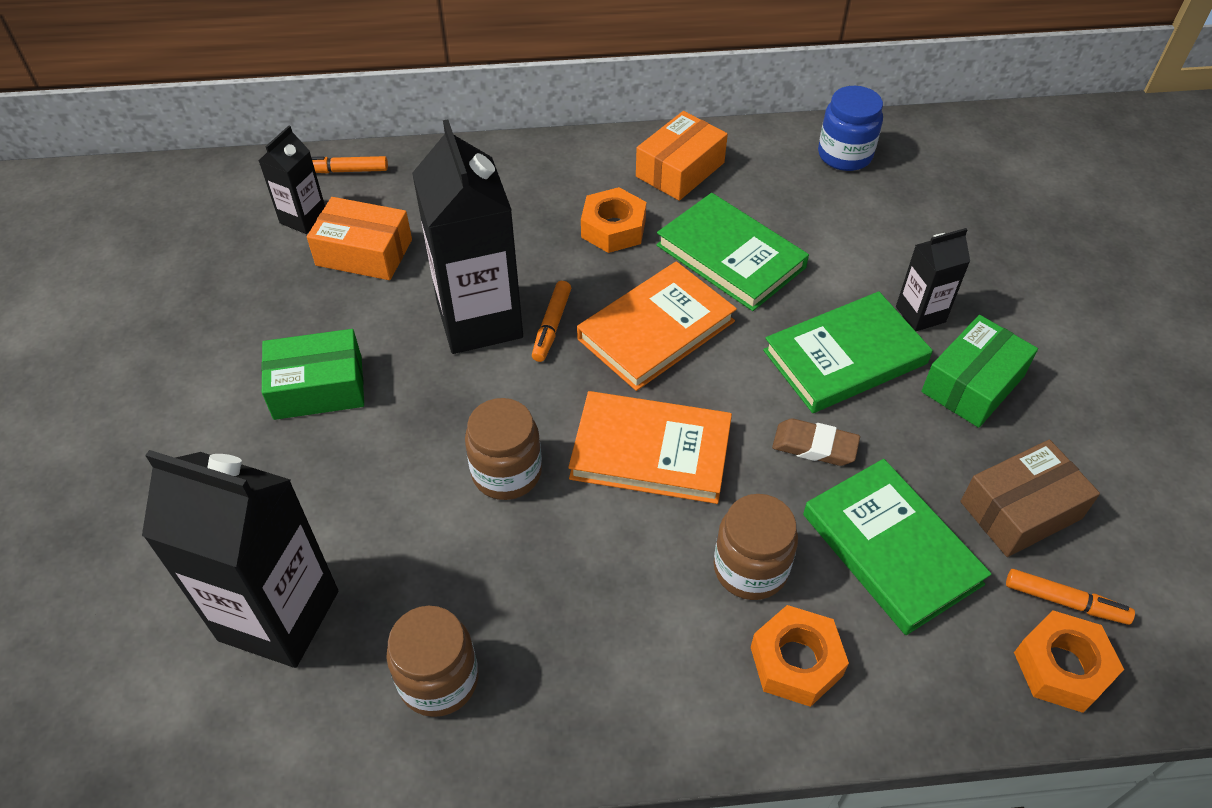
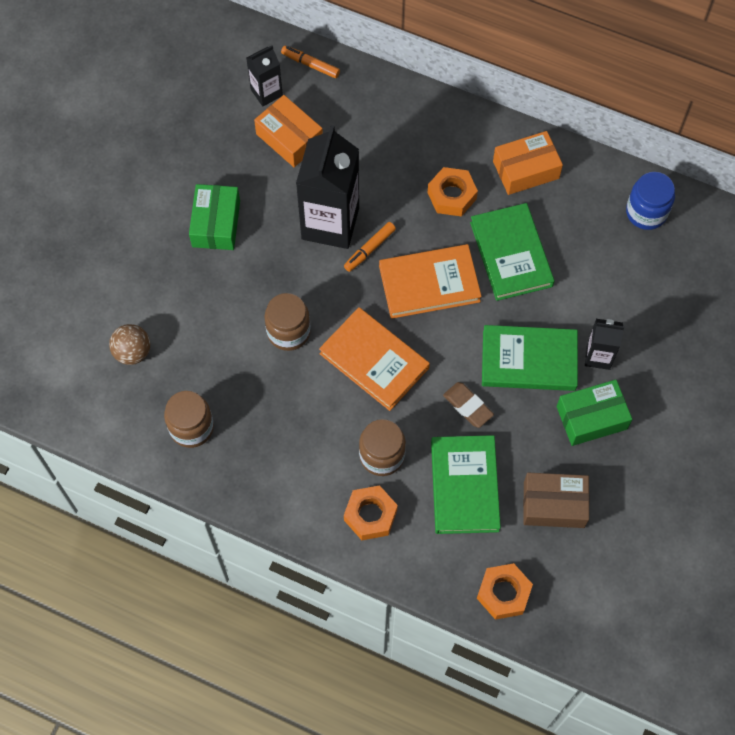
camera: 30 degrees right, 15 degrees up
black carton [142,450,338,668] -> brown ball [109,324,151,365]
green box [261,329,364,420] -> green box turned 75 degrees clockwise [189,184,240,250]
orange marker [1006,569,1135,625] -> none

